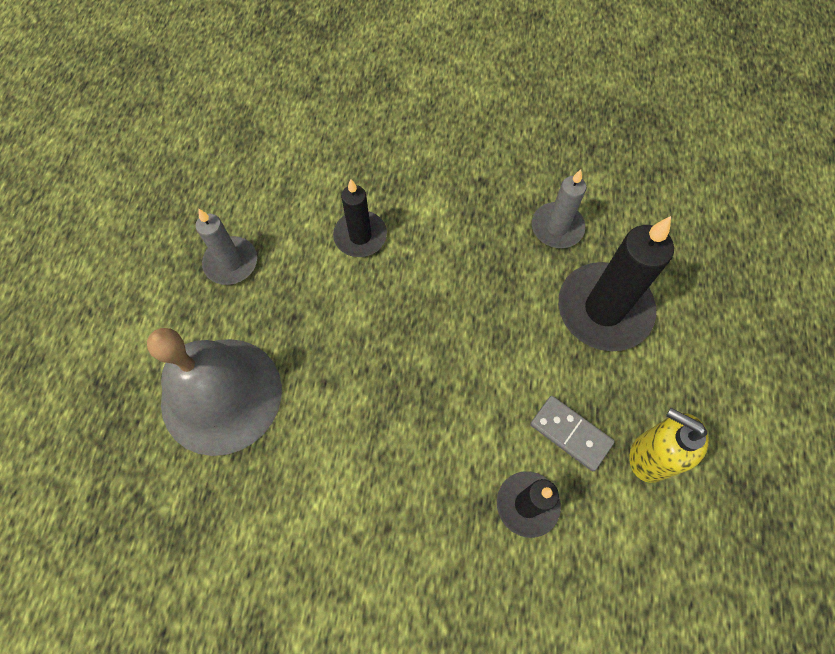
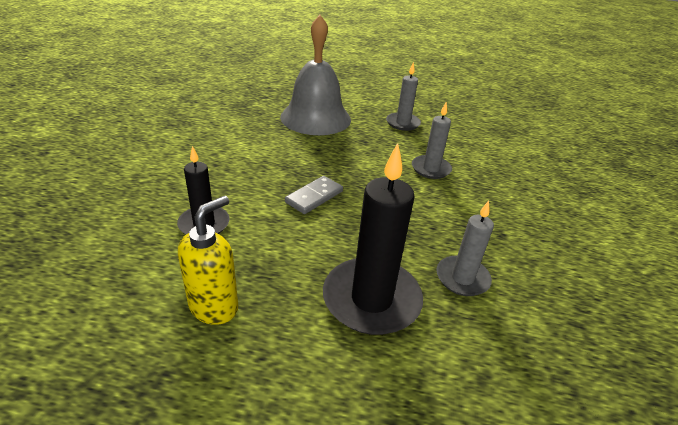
camera: 90 degrees right, 30 degrees down
black candle [333,179,387,257] -> grey candle [412,102,452,179]
grey domino [530,396,615,471] -> grey domino moved to [285,176,343,214]

